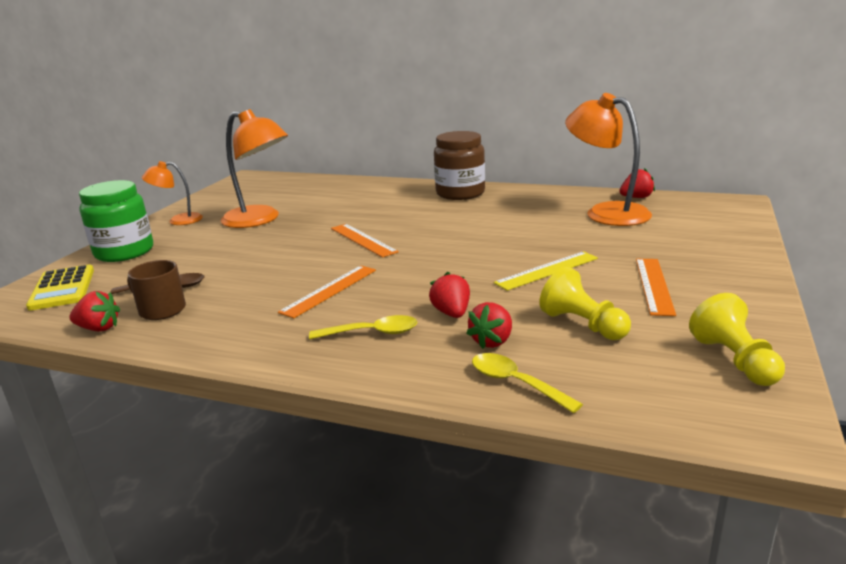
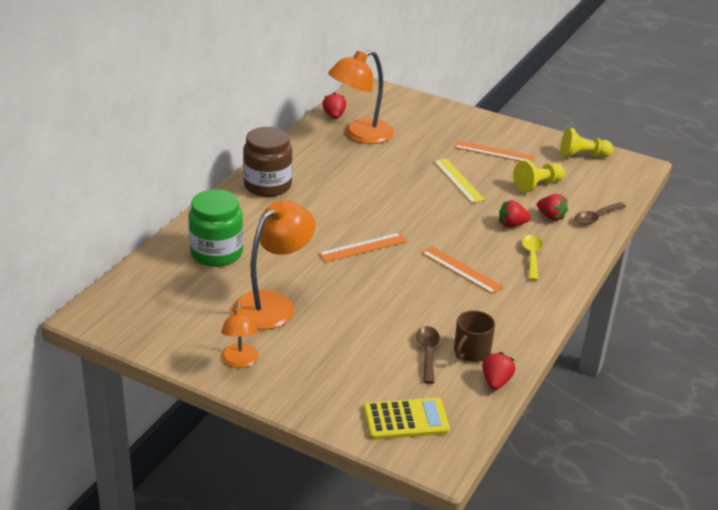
camera: 85 degrees left, 10 degrees up
green jar [79,180,153,262] -> green jar moved to [188,189,243,267]
yellow spoon [472,353,583,413] -> brown spoon [574,202,626,225]

